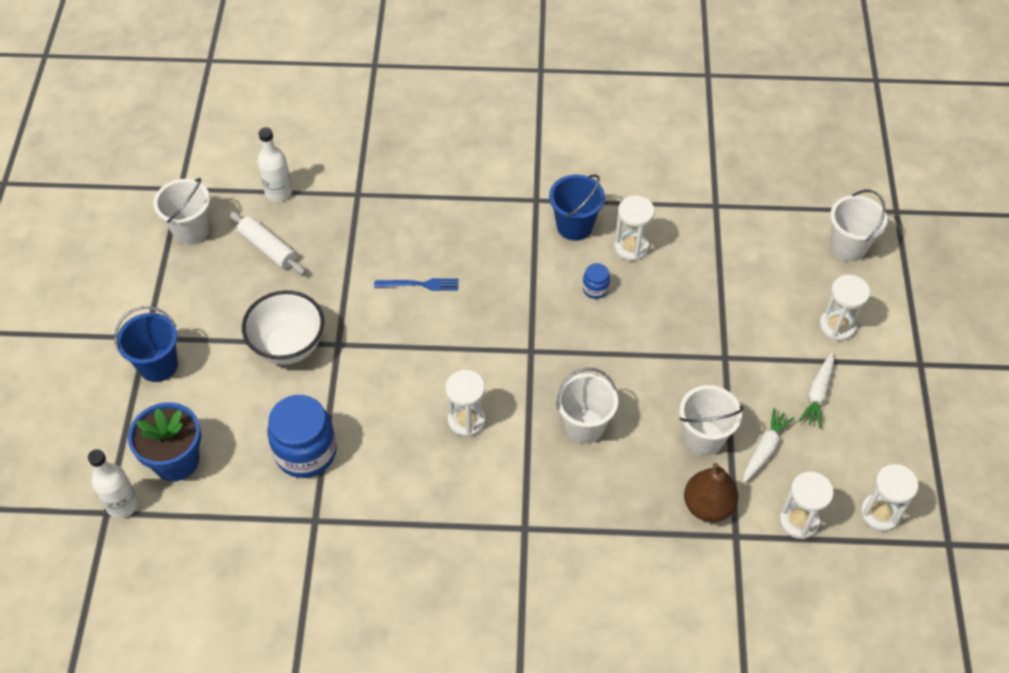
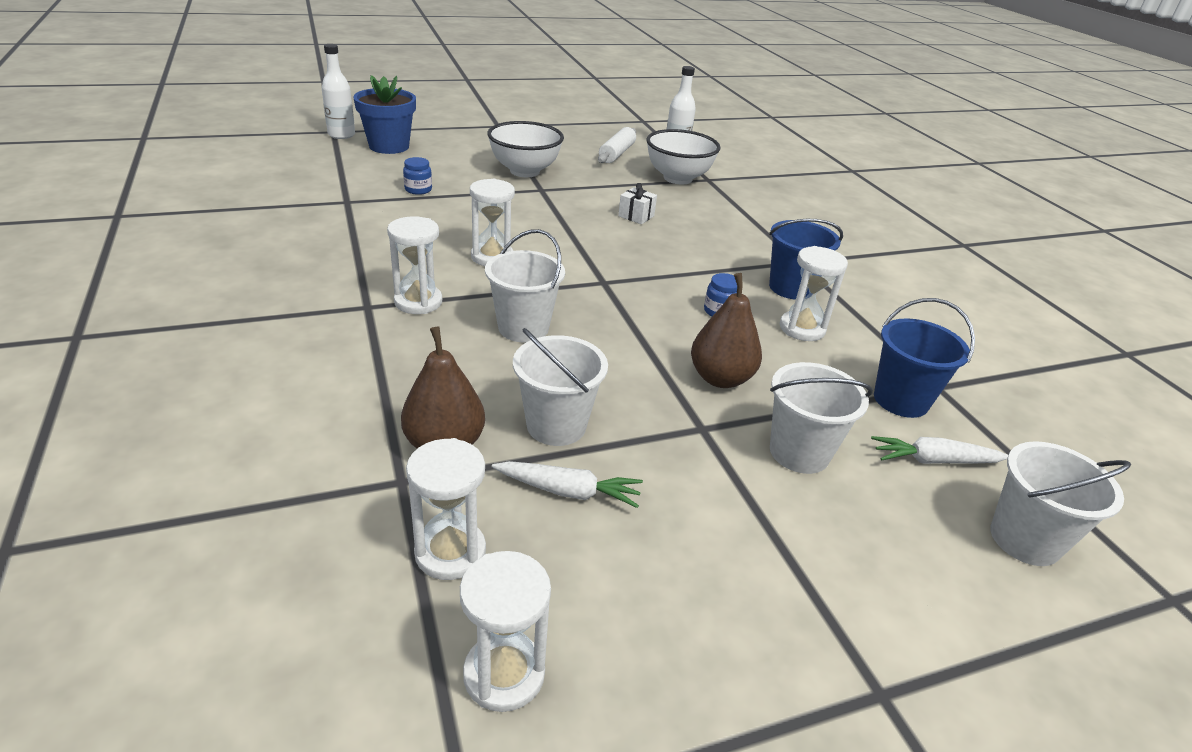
camera: 65 degrees right, 20 degrees down
blue bucket [115,306,178,382] -> blue bucket moved to [874,298,975,418]
white bucket [153,178,210,245] -> white bucket moved to [770,362,873,474]
blue jar [267,395,337,478] -> blue jar [403,157,432,195], size x0.45
blue fork [374,278,458,291] -> white gift [618,183,657,224]
white carrot [799,352,834,428] -> white carrot moved to [871,436,1008,464]
white hourglass [819,275,870,341] -> white hourglass moved to [387,216,442,314]
none -> white bowl [646,129,720,184]
none -> brown pear [691,273,762,388]

